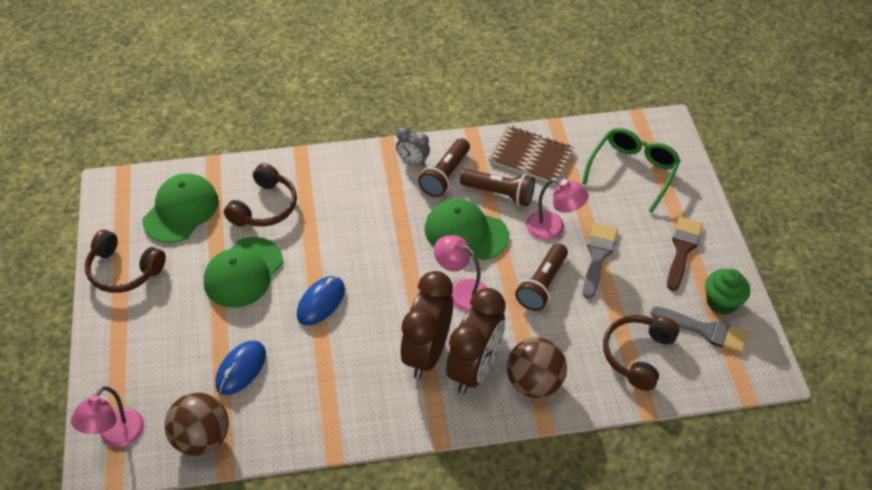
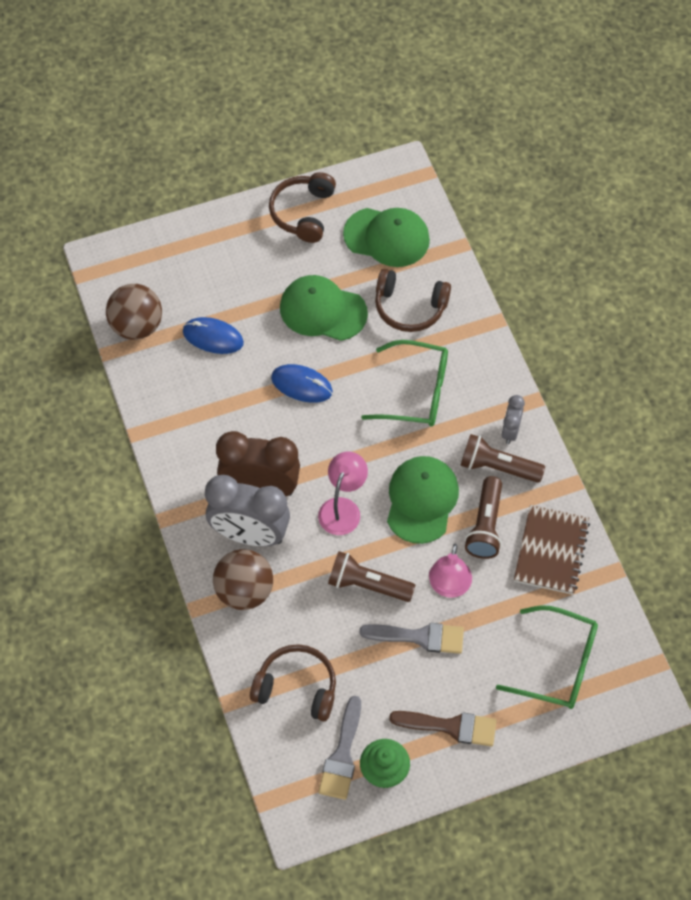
camera: 80 degrees right, 10 degrees up
pink lamp [71,386,144,447] -> none
brown clock [446,288,506,394] -> grey clock [205,475,290,546]
none -> green glasses [361,340,448,426]

